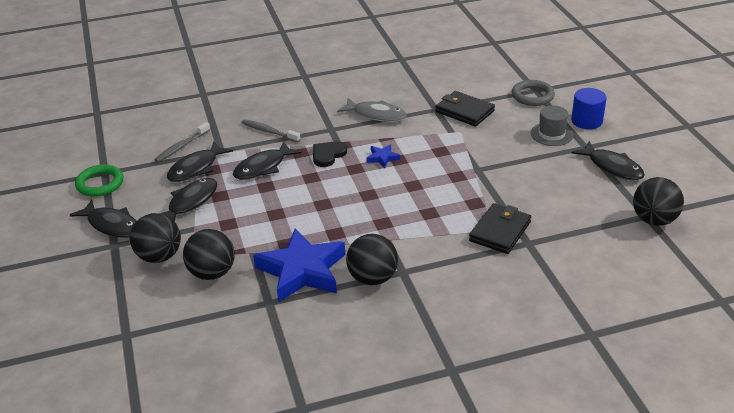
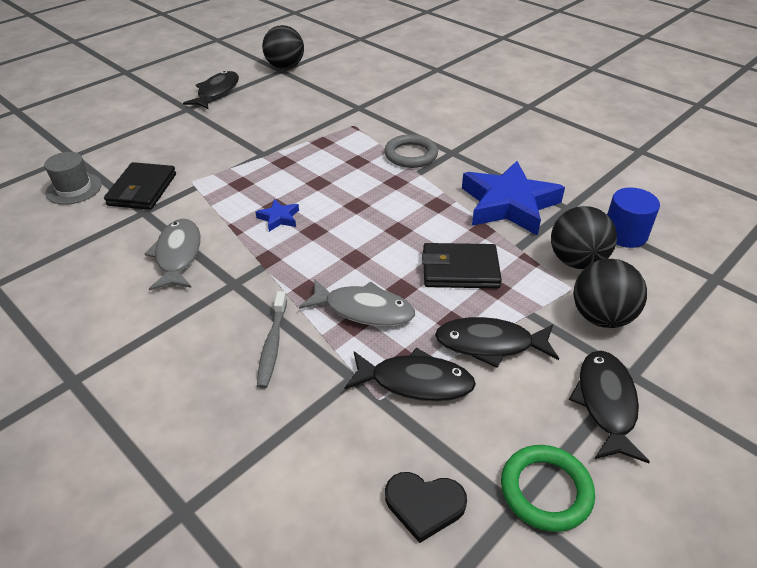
camera: 120 degrees left, 5 degrees up
grey toothbrush [154,122,210,162] -> none
black fish [233,142,302,180] -> grey fish [299,280,415,326]
black heart [313,141,347,167] -> black heart moved to [385,472,467,543]
black ball [346,234,398,286] -> none
black wallet [469,203,531,254] -> black wallet moved to [422,243,502,288]
grey ring [512,80,555,106] -> grey ring moved to [384,134,438,168]
grey hat [531,105,573,146] -> grey hat moved to [44,152,102,205]
blue cylinder [571,88,607,129] -> blue cylinder moved to [607,187,660,248]

